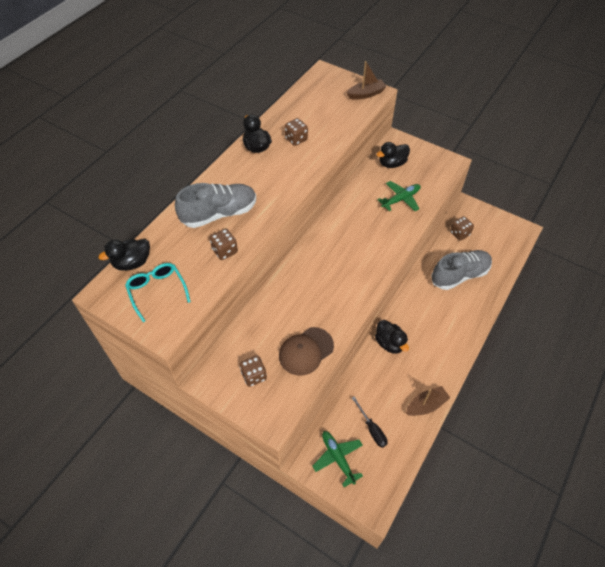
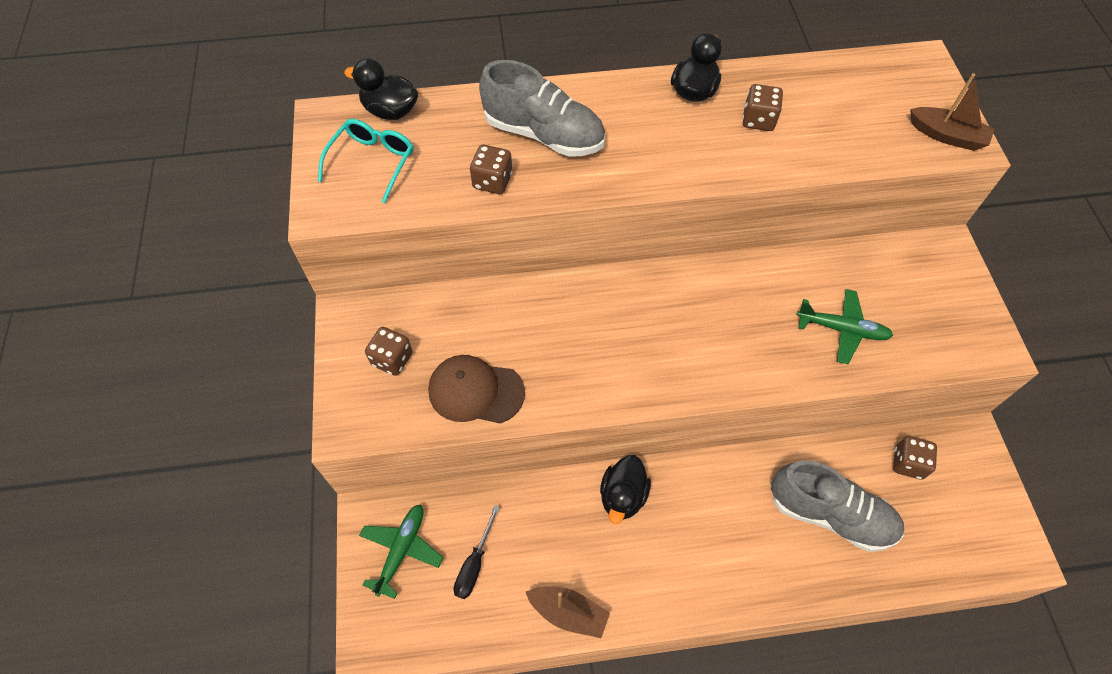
camera: 50 degrees right, 5 degrees up
black duck [377,142,410,168] -> none

